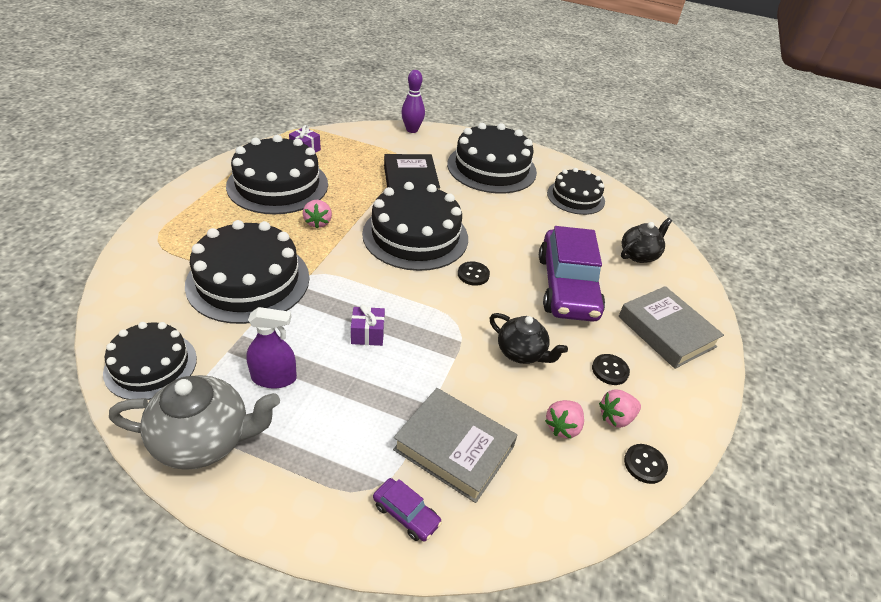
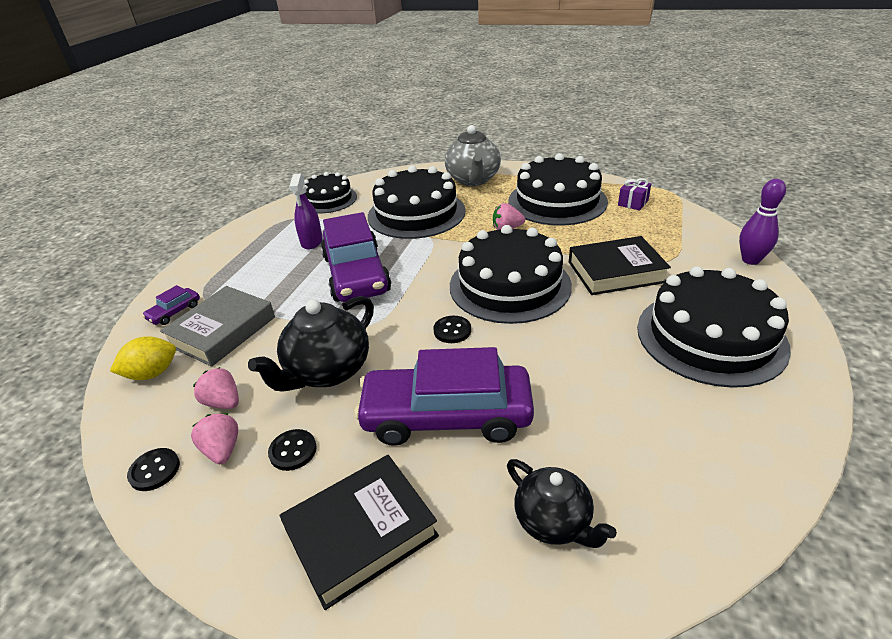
camera: 95 degrees right, 5 degrees down
grey teapot [109,375,280,470] -> grey teapot moved to [445,125,501,186]
purple gift [351,304,385,346] -> purple car [321,212,391,302]
black teapot [490,313,568,364] -> black teapot [248,296,374,392], size x1.55
black cake [547,168,605,215] -> none
grey book [619,286,724,369] -> black book [279,455,439,610]
none -> yellow lemon [110,336,176,380]

